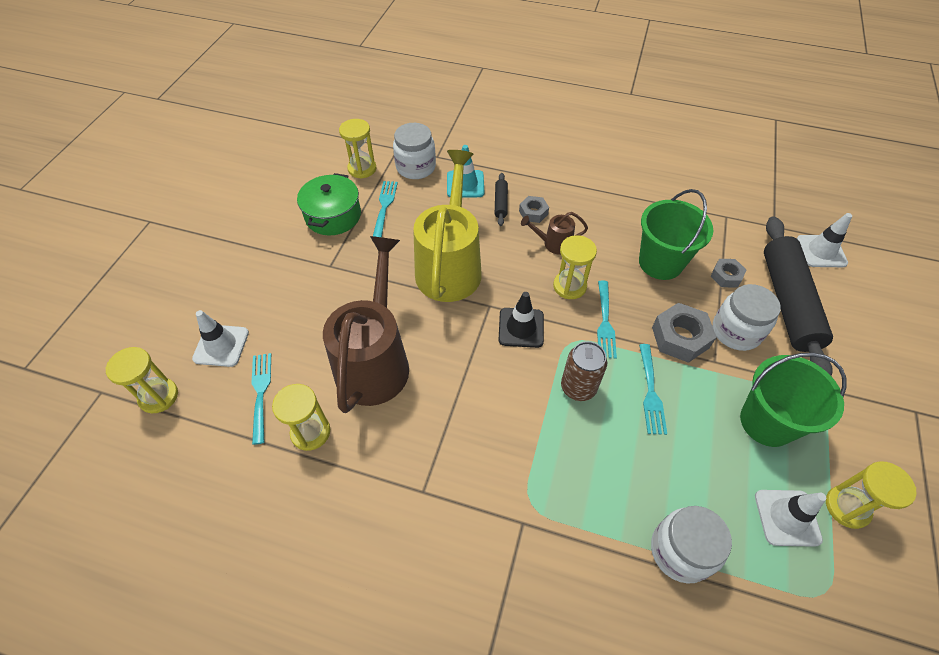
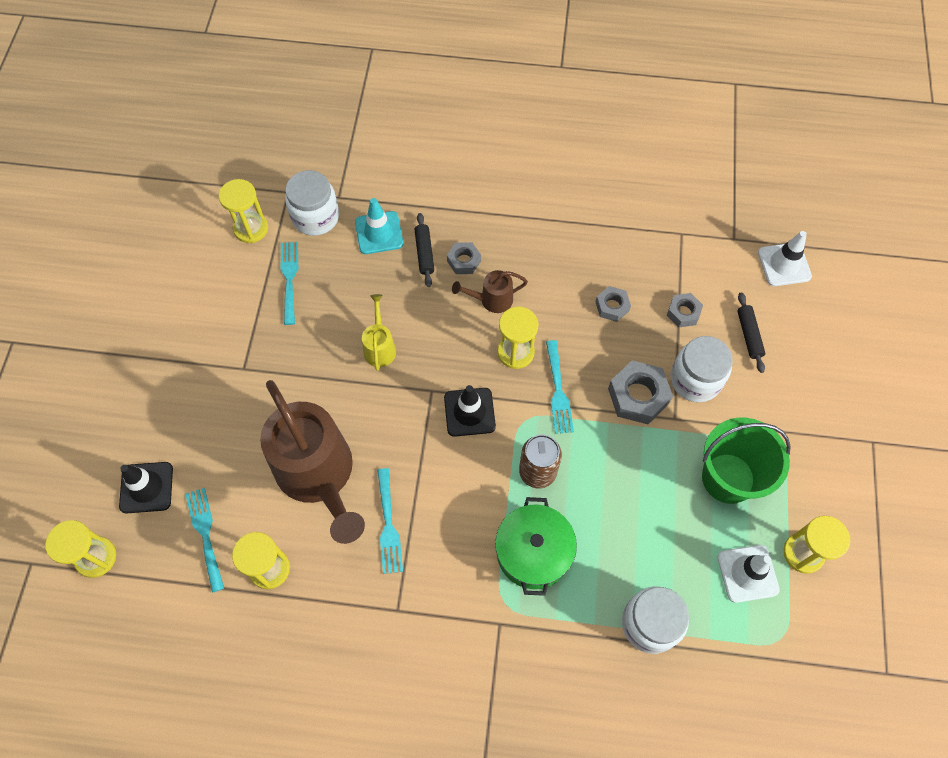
camera: 10 degrees left, 10 degrees up
white traffic cone [192,310,249,367] -> black traffic cone [119,462,173,513]
green pot [297,173,361,235] -> green pot moved to [495,497,577,596]
brown watering can [323,236,409,413] -> brown watering can turned 150 degrees clockwise [260,380,365,544]
yellow watering can [413,150,482,302] -> yellow watering can [362,294,396,371], size x0.44
green bucket [639,189,713,280] -> grey nut [596,286,631,322]
turquoise fork [639,344,667,435] -> turquoise fork moved to [377,468,403,574]
black rolling pin [764,216,833,376] -> black rolling pin [737,292,765,373], size x0.42

